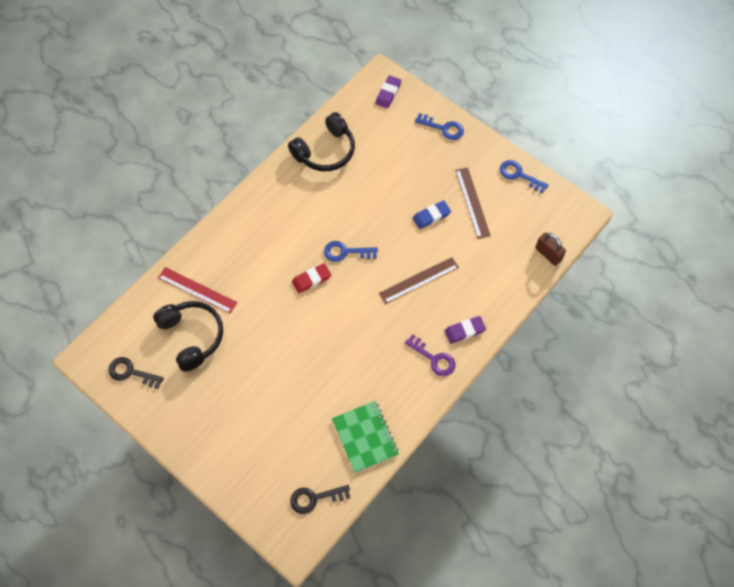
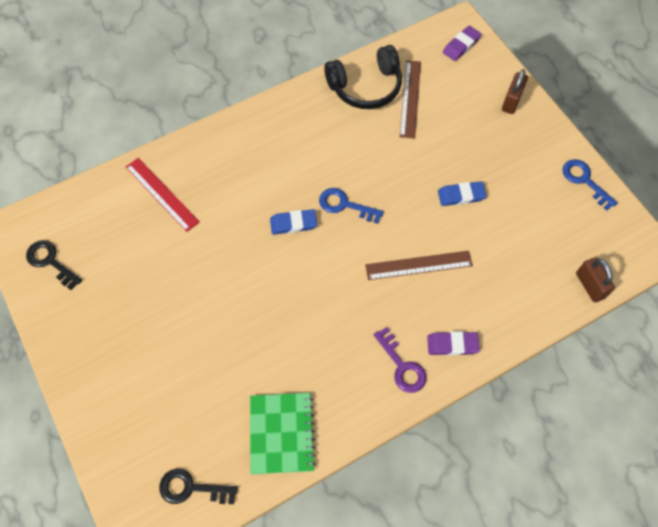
camera: 20 degrees right, 0 degrees up
black headphones [153,301,223,372] -> none
red eraser [292,263,331,293] -> blue eraser [270,209,317,235]
blue key [415,113,464,140] -> brown padlock [502,69,528,114]
brown ruler [455,167,491,239] -> brown ruler moved to [400,60,421,139]

